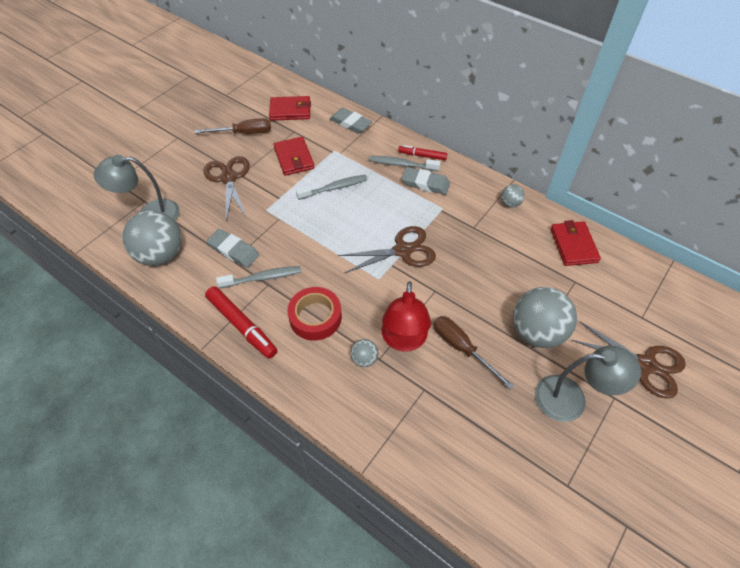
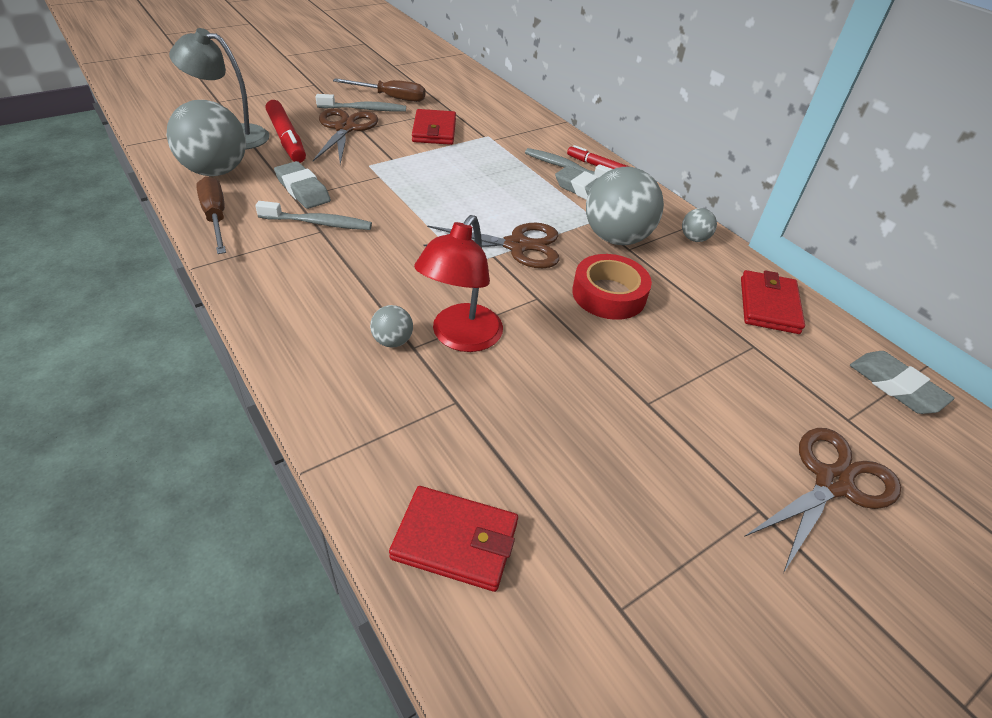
camera: 15 degrees right, 10 degrees down
red marker [205,286,277,359] -> red marker moved to [266,100,306,163]
red wallet [269,96,311,121] -> red wallet moved to [389,486,518,592]
red tape [287,287,342,341] -> red tape moved to [572,254,652,320]
grey toothbrush [296,175,368,200] -> grey toothbrush moved to [316,94,406,112]
grey eraser [329,108,372,134] -> grey eraser moved to [850,351,954,414]
brown screwdriver [434,316,514,390] -> brown screwdriver moved to [196,176,226,254]
grey ball [513,287,577,348] -> grey ball moved to [586,167,664,245]
grey lamp [535,346,641,422] -> none
brown scissors [571,322,686,399] -> brown scissors turned 90 degrees counterclockwise [744,428,901,573]

